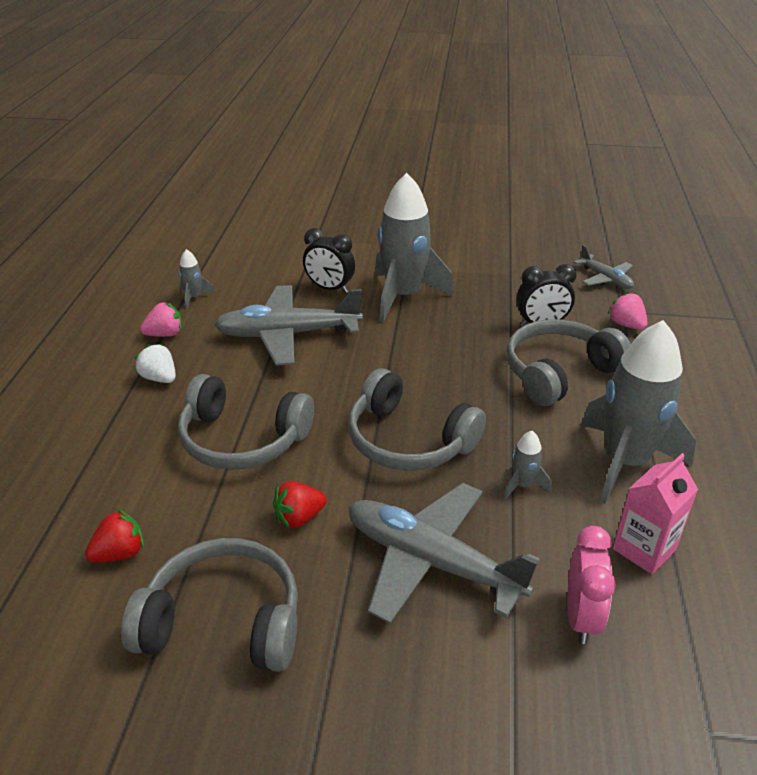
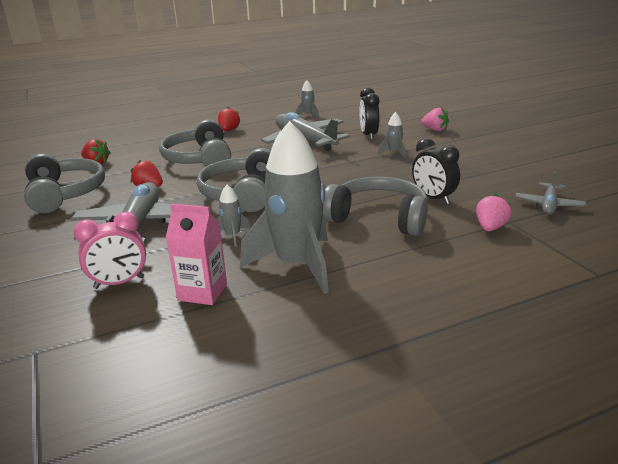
camera: 60 degrees right, 10 degrees down
white strawberry [135,343,176,383] -> red strawberry [218,107,240,131]
pink strawberry [140,302,182,337] -> pink strawberry moved to [421,108,449,131]
grey rocket [375,173,454,322] -> grey rocket [378,112,406,158], size x0.42

